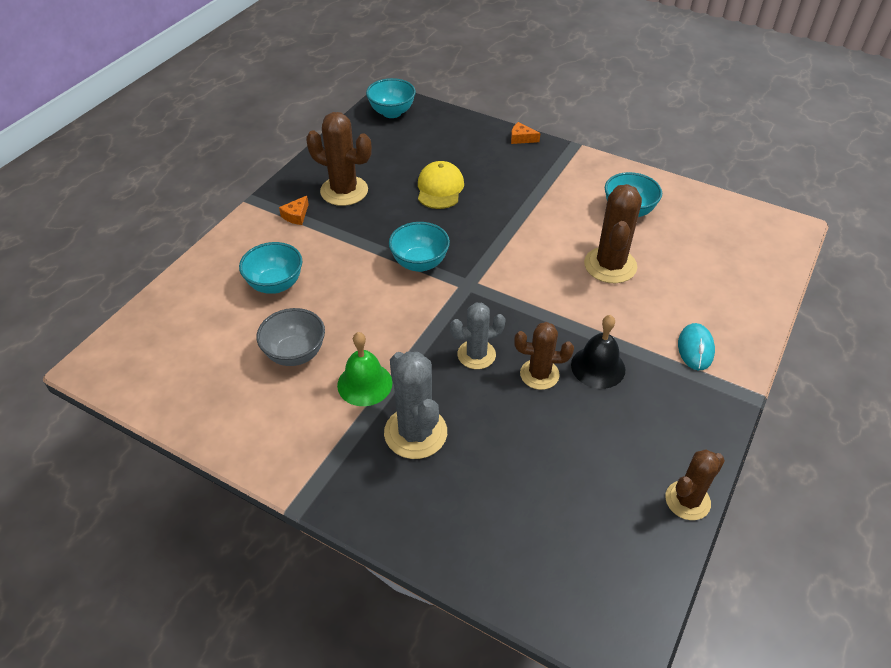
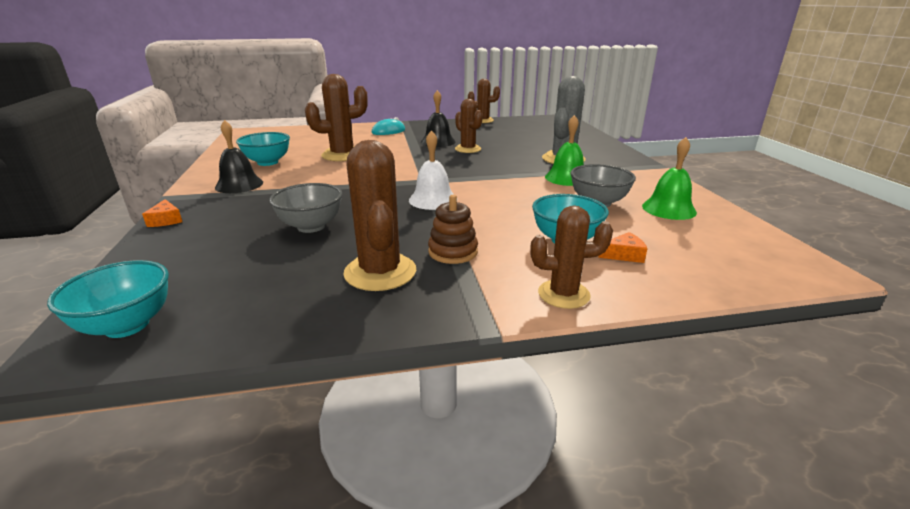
camera: 130 degrees left, 20 degrees down
orange cheese [279,196,309,225] -> orange cheese moved to [598,232,647,263]
turquoise bowl [389,222,450,272] -> white bell [409,130,454,210]
yellow cap [418,161,464,209] -> grey bowl [269,183,342,233]
grey cactus [450,302,506,369] -> none
none -> black bell [215,120,263,193]
none -> brown stacking toy [428,195,478,264]
none -> brown cactus [530,205,613,309]
none -> green bell [642,137,697,220]

